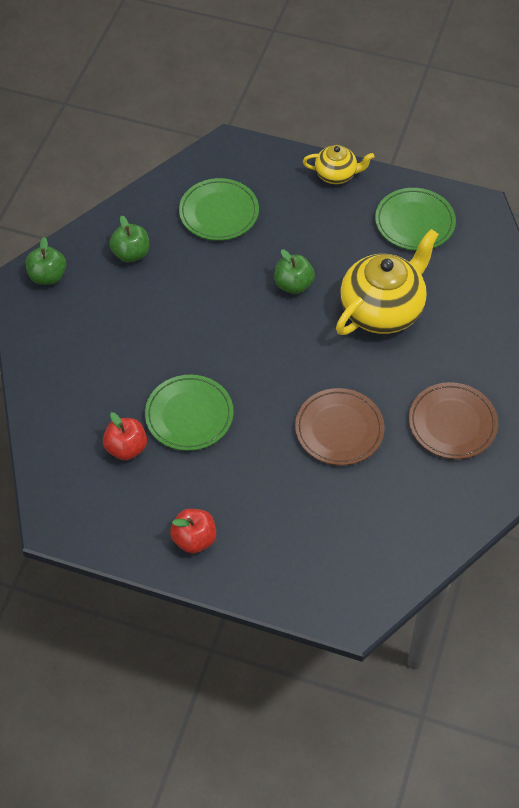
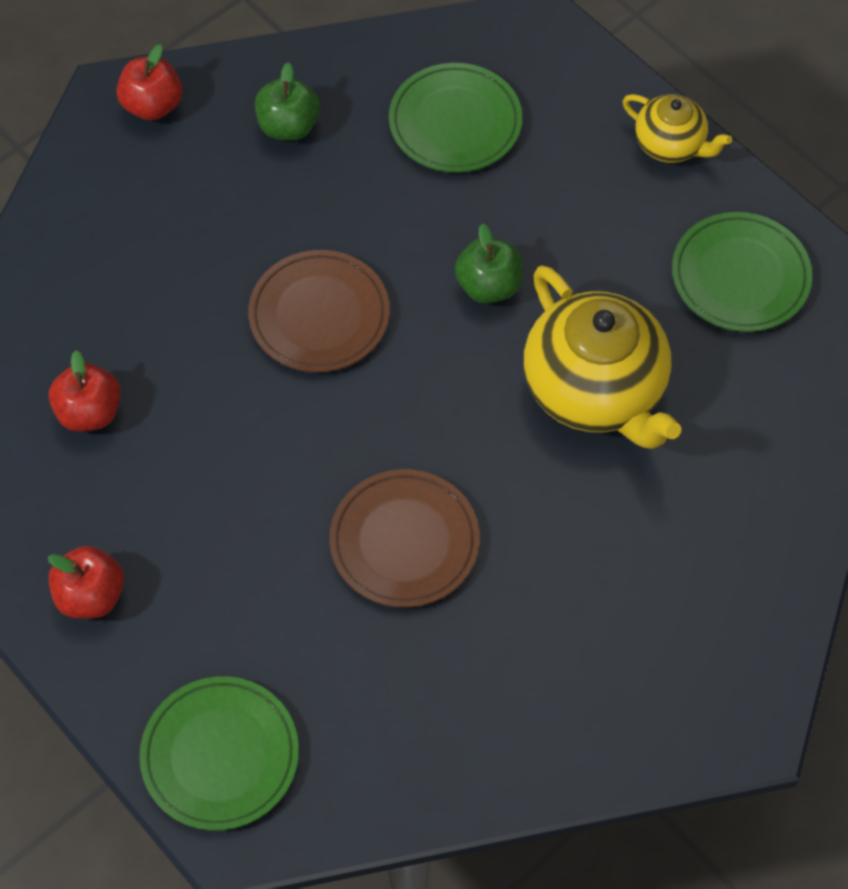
camera: 30 degrees right, 5 degrees up
green apple [25,237,66,285] -> red apple [116,44,182,121]
green plate [145,375,234,451] -> green plate moved to [139,676,299,830]
yellow teapot [336,229,439,335] -> yellow teapot turned 75 degrees clockwise [523,265,681,449]
brown plate [409,382,498,459] -> brown plate moved to [248,250,390,372]

